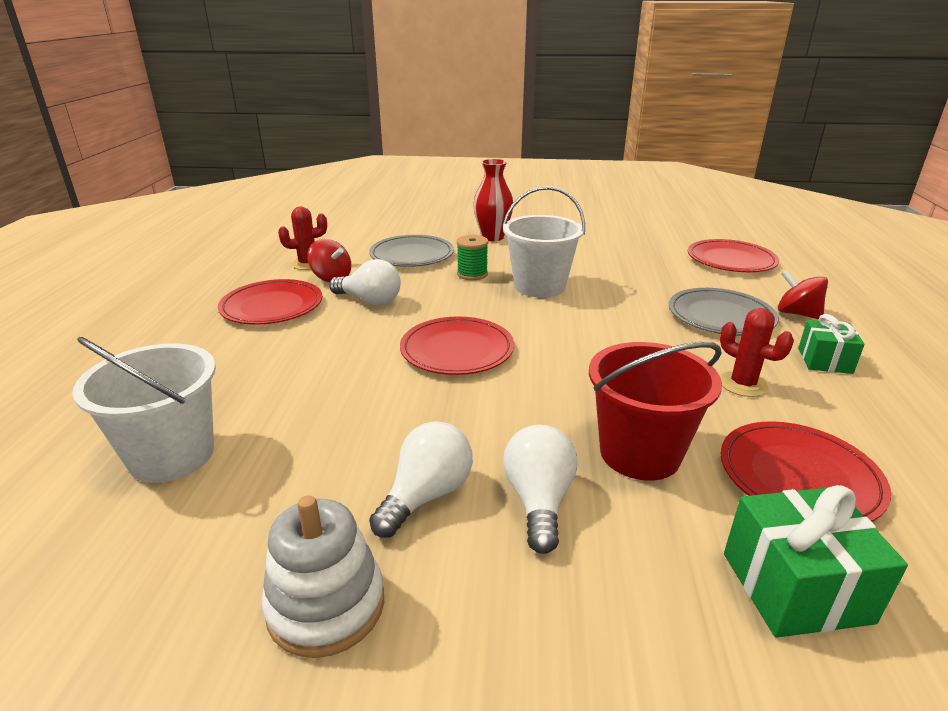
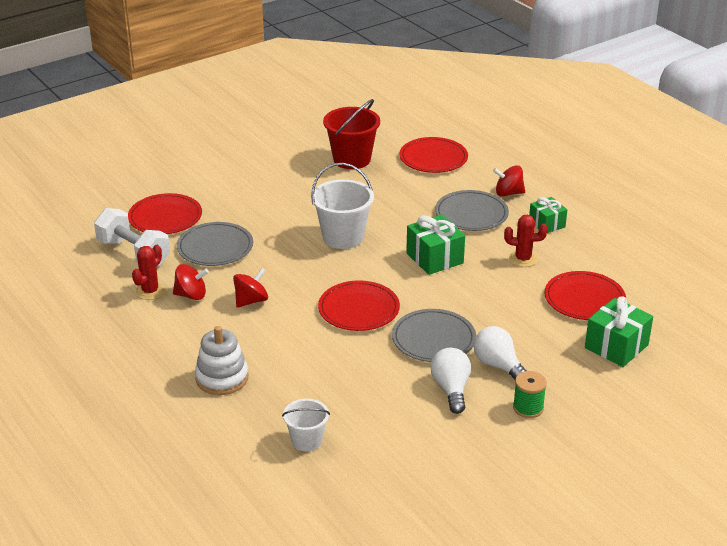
camera: 40 degrees left, 5 degrees up
white bucket [72,337,216,483] -> white bucket [282,399,330,451], size x0.60
red plate [218,279,322,325] -> red plate moved to [128,193,202,234]
white stacking toy [261,495,384,658] -> white stacking toy moved to [195,326,248,395]
white light bulb [329,259,401,306] -> red spinning top [233,268,268,308]
green spool [457,235,488,280] -> green spool moved to [513,371,547,418]
red vase [473,159,513,241] -> none
red bucket [589,342,722,481] -> red bucket moved to [323,99,380,169]
none -> white dumbbell [94,208,170,267]
none -> grey plate [392,309,476,362]
none -> green gift [406,215,465,275]

